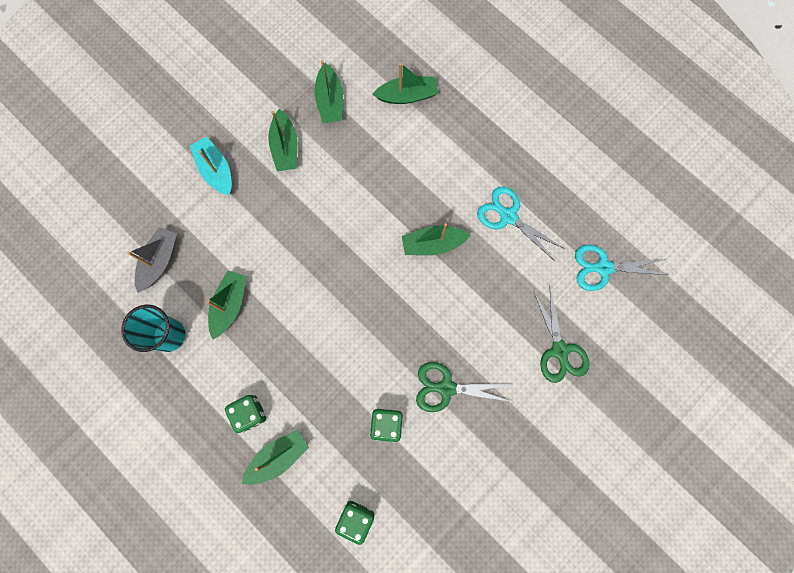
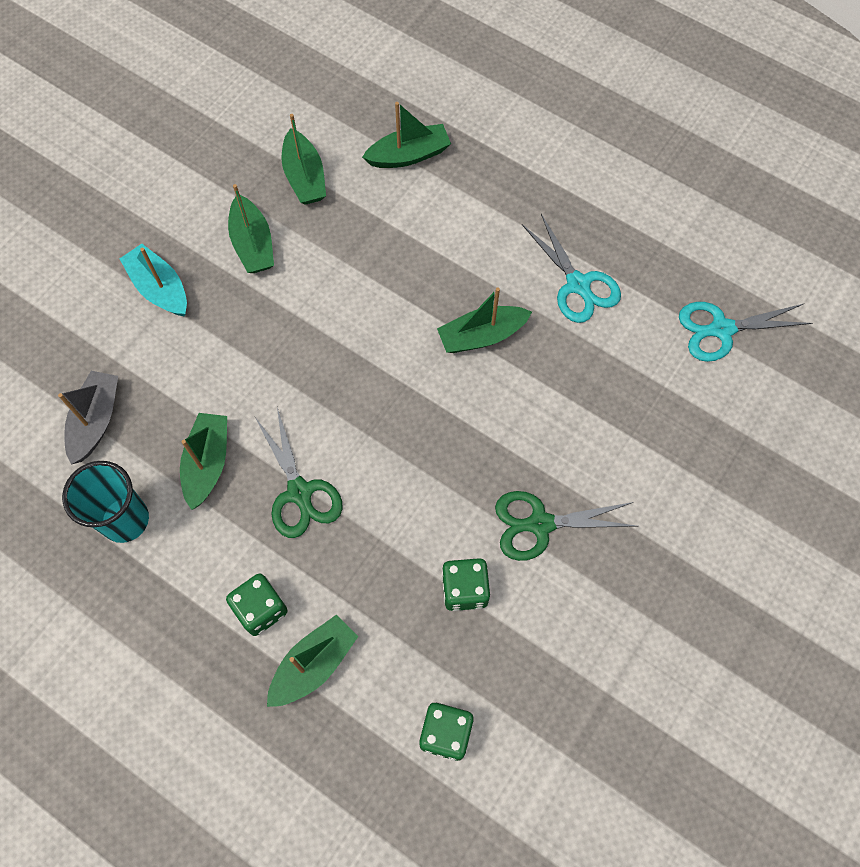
camera: 10 degrees left, 10 degrees down
turquoise scissors [477,187,565,261] -> turquoise scissors turned 150 degrees counterclockwise [522,214,621,323]
green scissors [533,288,589,383] -> green scissors moved to [255,408,342,538]

